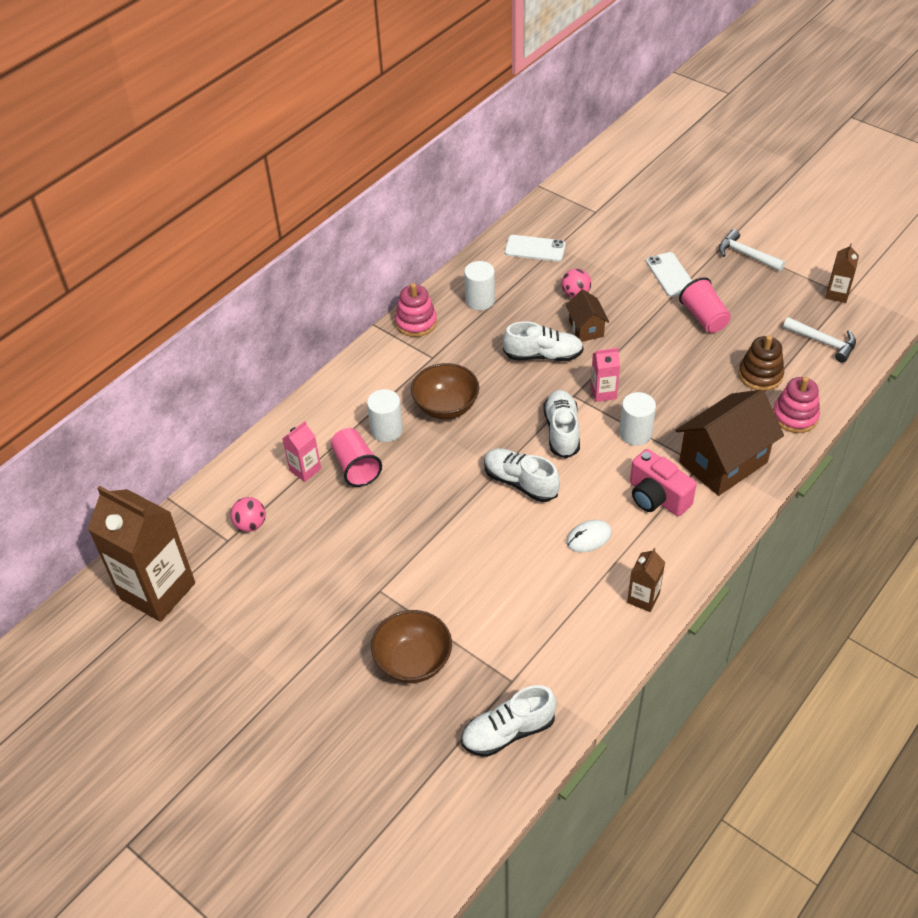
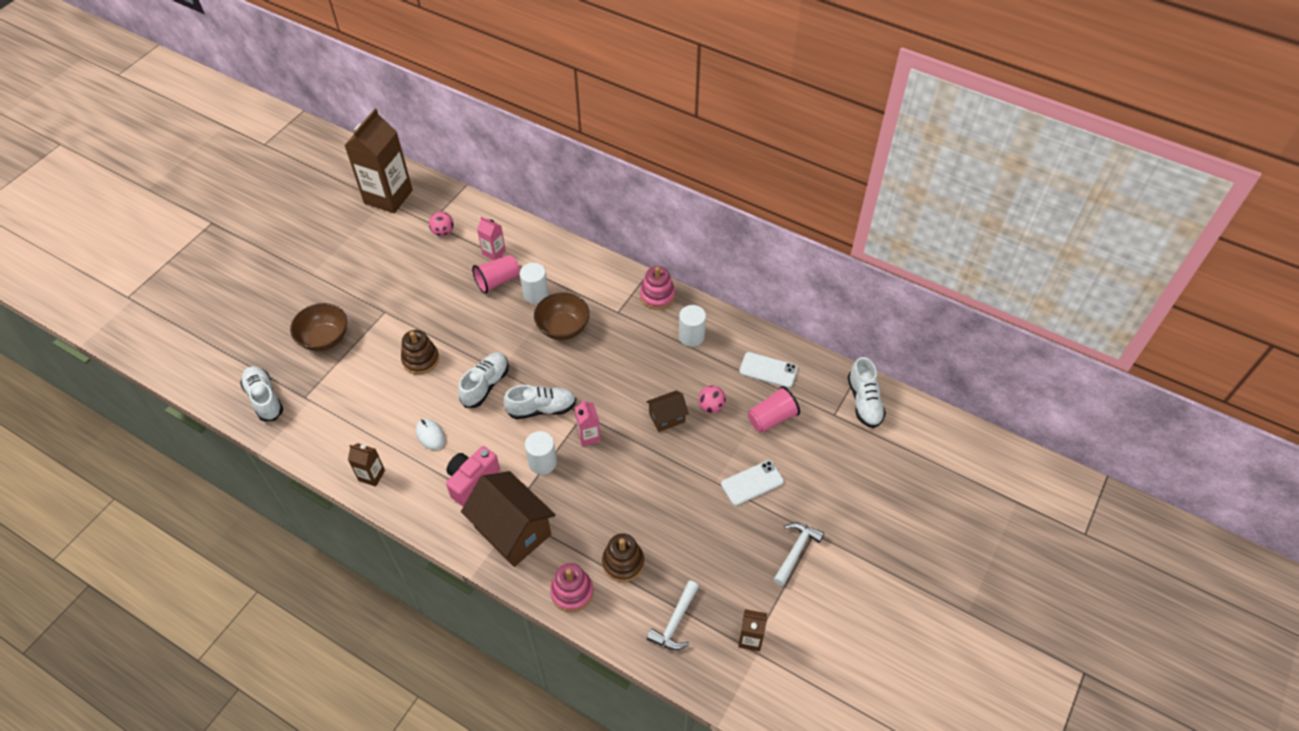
camera: 80 degrees right, 5 degrees up
white shoe [503,321,584,361] -> white shoe moved to [848,357,886,428]
white phone [505,235,566,262] -> white phone turned 75 degrees counterclockwise [739,352,798,388]
pink cup [679,277,731,333] -> pink cup moved to [748,386,800,433]
none -> brown stacking toy [401,330,439,375]

